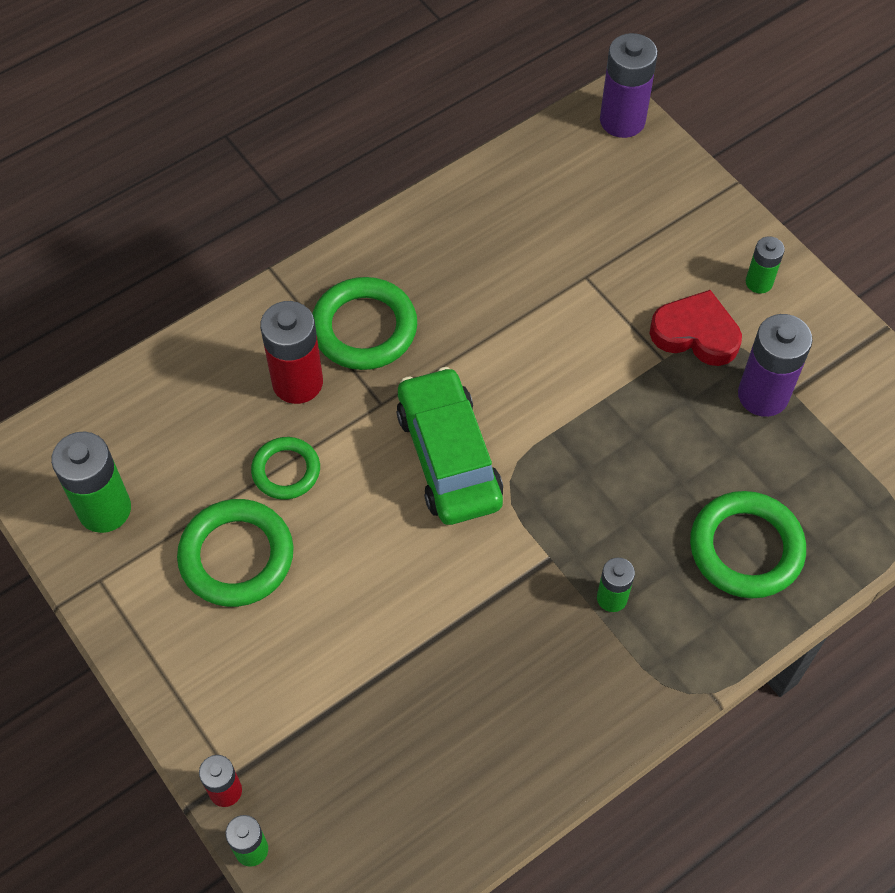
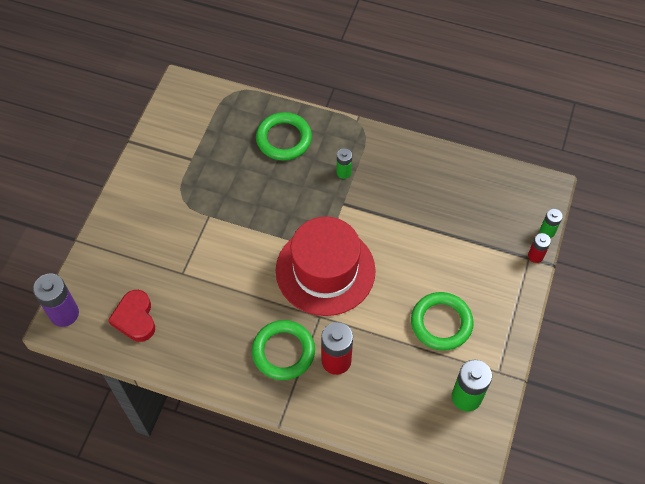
camera: 125 degrees left, 0 degrees up
green ring [251,437,320,500] -> none
green car [396,367,503,525] -> red hat [276,217,376,316]
red heart [650,290,742,366] -> red heart moved to [108,290,155,342]
purple battery [738,314,813,417] -> none
green battery [746,236,785,294] -> none

